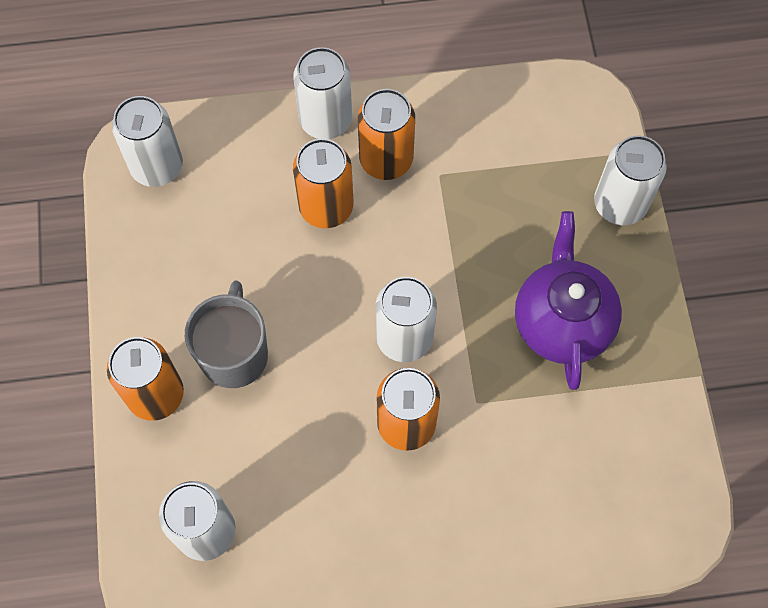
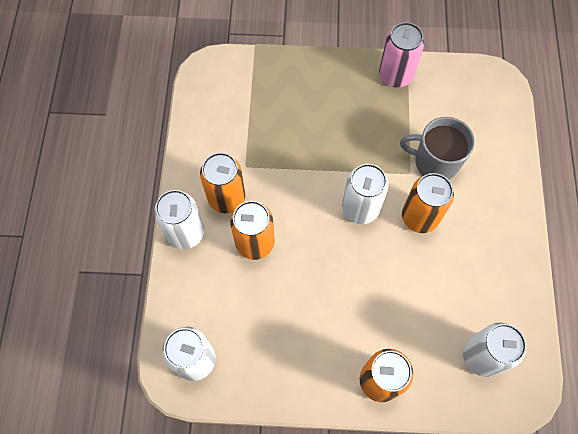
camera: 80 degrees left, 0 degrees up
grey mug [185,281,268,388] -> grey mug moved to [400,117,475,180]
purple teapot [515,211,622,390] -> none
white can [594,135,667,225] -> none
none -> pink can [379,22,425,87]

